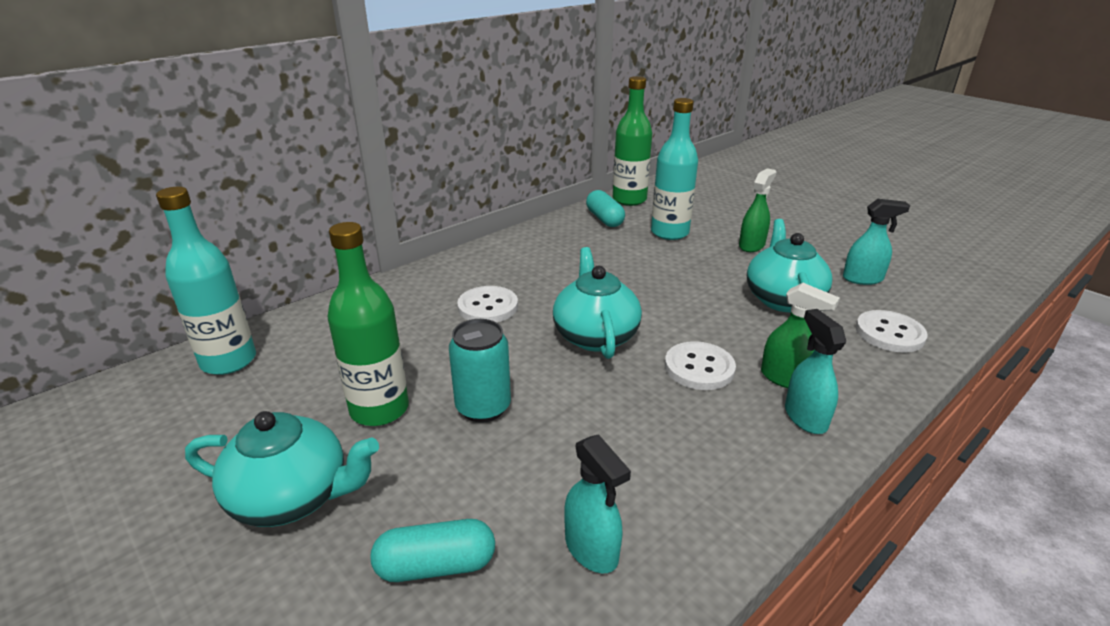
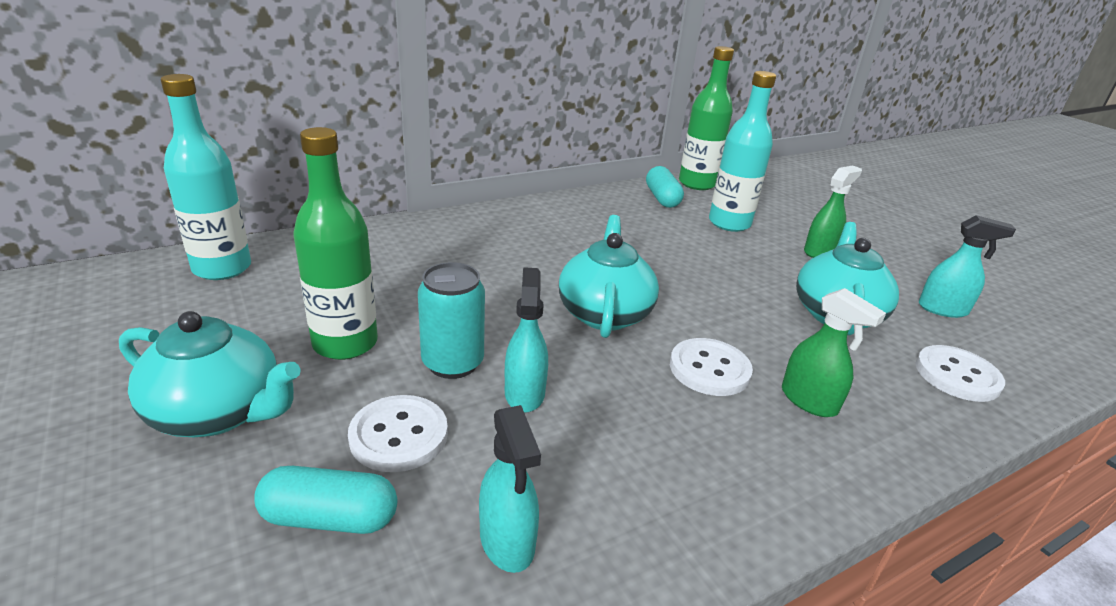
camera: 10 degrees right, 0 degrees up
white button [457,286,518,322] -> white button moved to [348,395,448,472]
turquoise spray bottle [785,309,846,434] -> turquoise spray bottle moved to [505,267,548,413]

